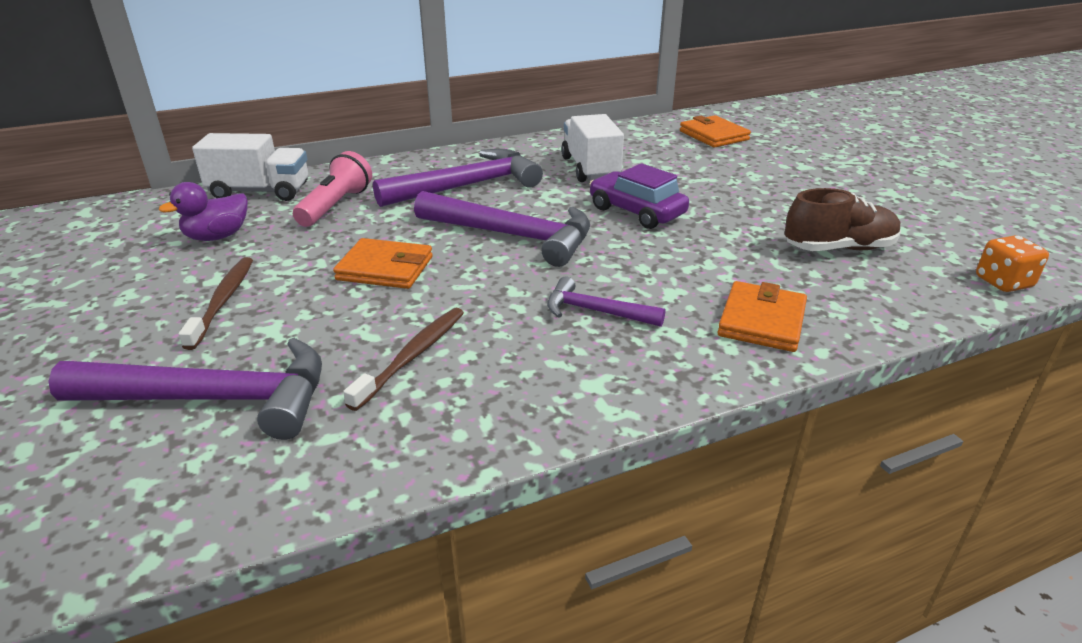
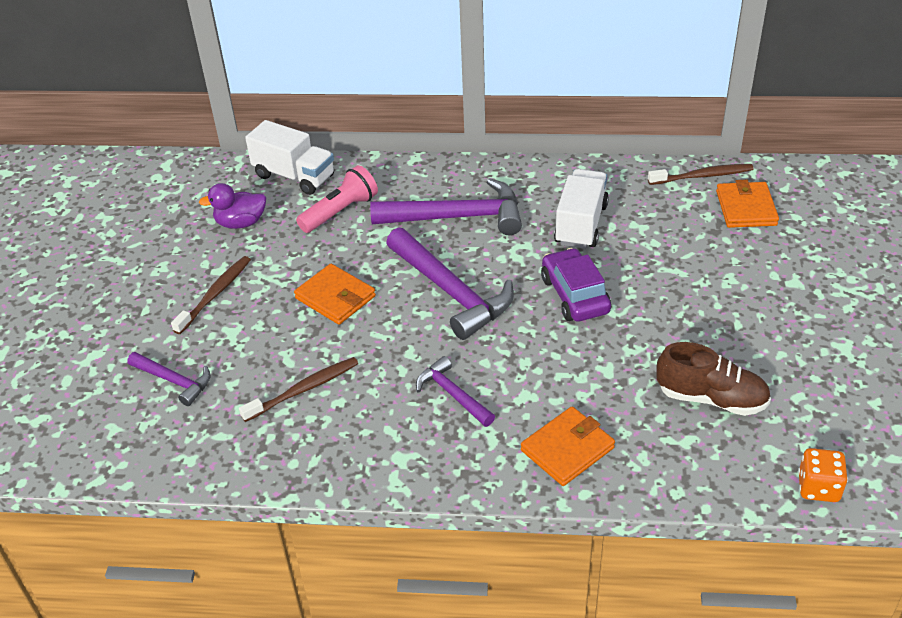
camera: 30 degrees right, 10 degrees up
purple hammer [48,338,322,440] -> purple hammer [127,352,211,406], size x0.54
none -> brown toothbrush [648,164,754,185]

